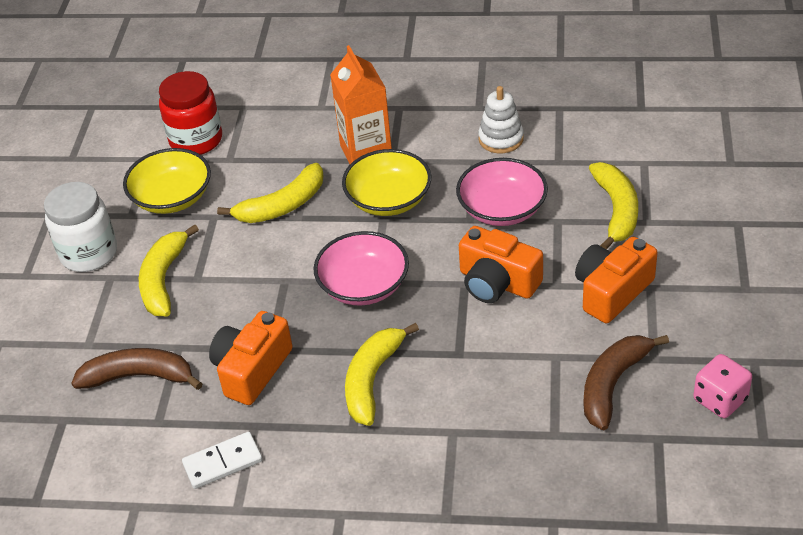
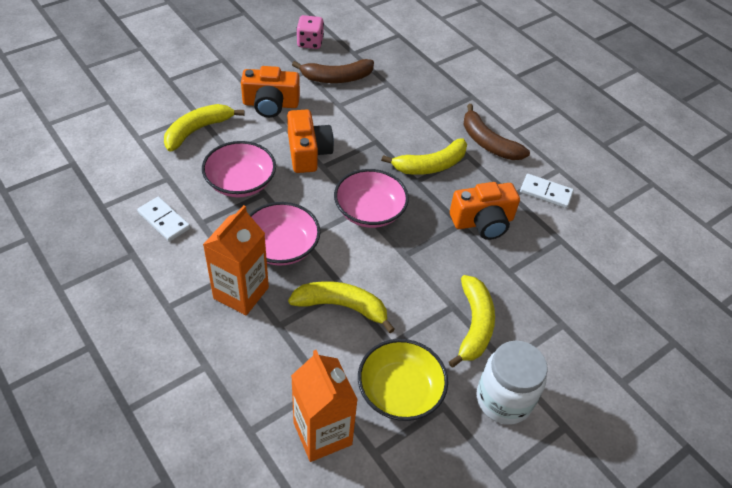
camera: 140 degrees left, 5 degrees up
brown banana [71,348,203,390] -> brown banana moved to [464,104,530,160]
yellow banana [139,224,199,316] -> yellow banana turned 45 degrees counterclockwise [449,275,495,368]
red jar [159,71,222,155] -> orange carton [291,350,358,462]
yellow bowl [342,149,431,216] -> pink bowl [249,202,320,266]
white stacking toy [478,86,524,153] -> white domino [137,197,190,242]

